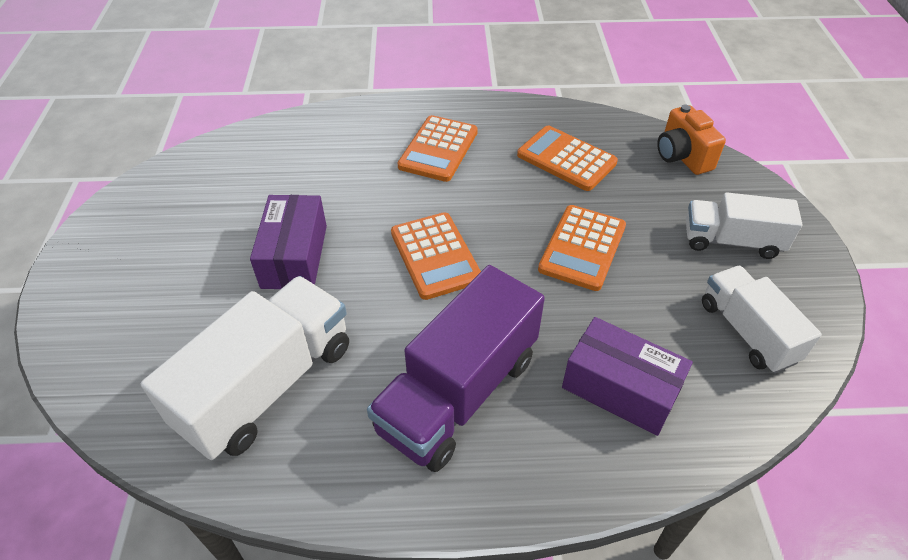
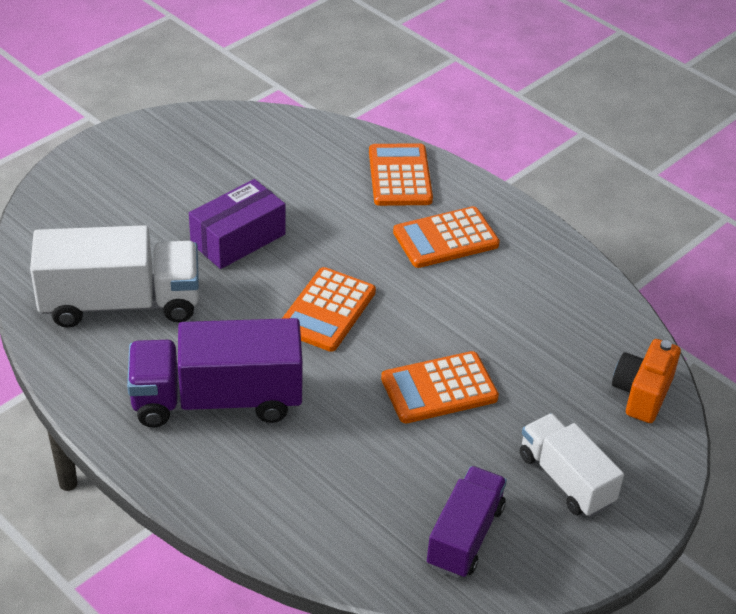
camera: 45 degrees right, 5 degrees down
orange calculator [517,126,618,191] -> orange calculator moved to [369,143,433,206]
purple box [562,317,693,436] -> none
white truck [702,266,822,373] -> purple truck [427,466,507,578]

